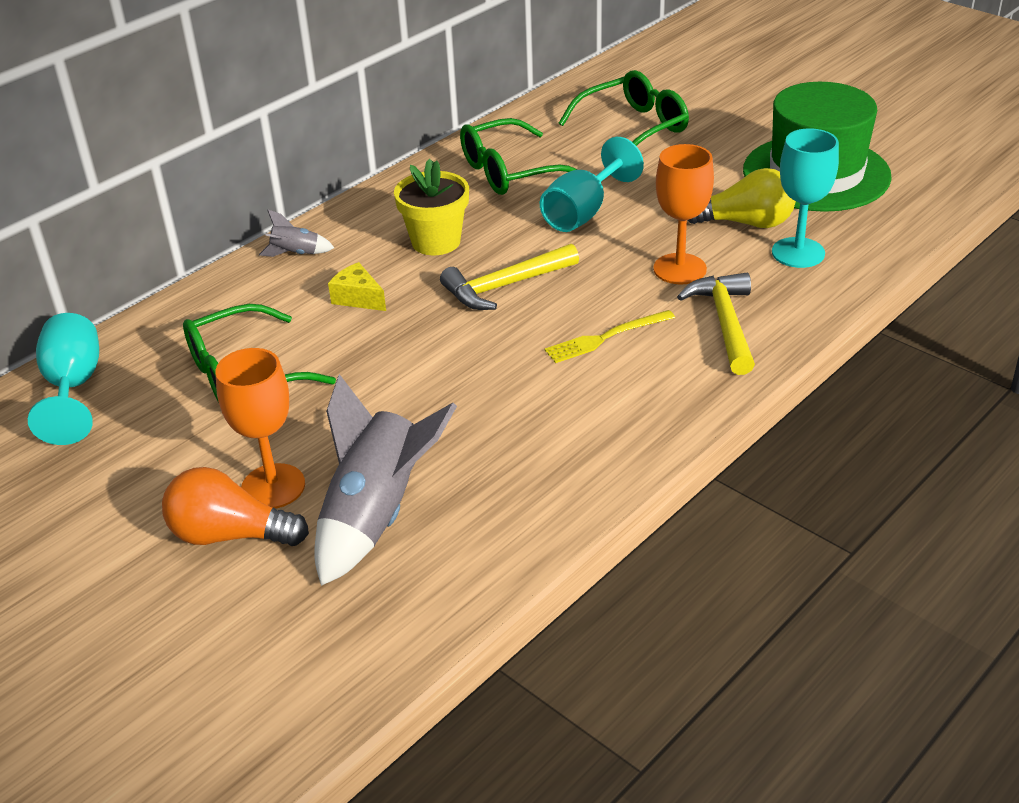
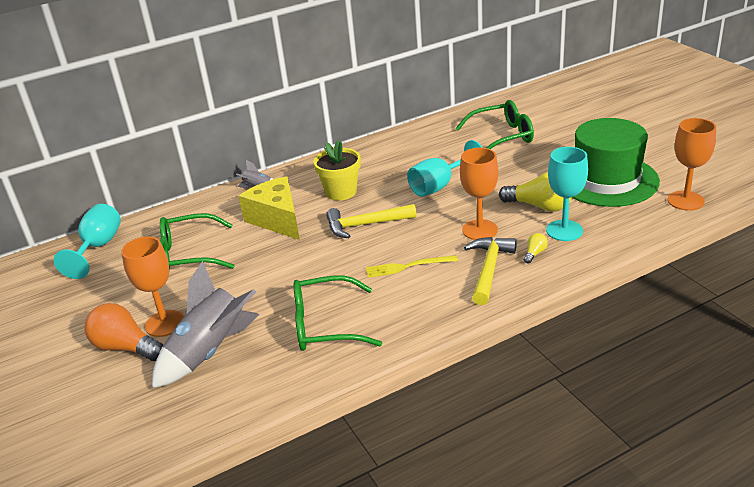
camera: 20 degrees right, 5 degrees down
yellow cheese [328,262,386,311] -> yellow cheese [239,176,300,240], size x1.97
green glasses [460,118,577,195] -> green glasses moved to [293,275,382,351]
none -> yellow light bulb [524,233,548,264]
none -> orange goblet [668,118,716,211]

